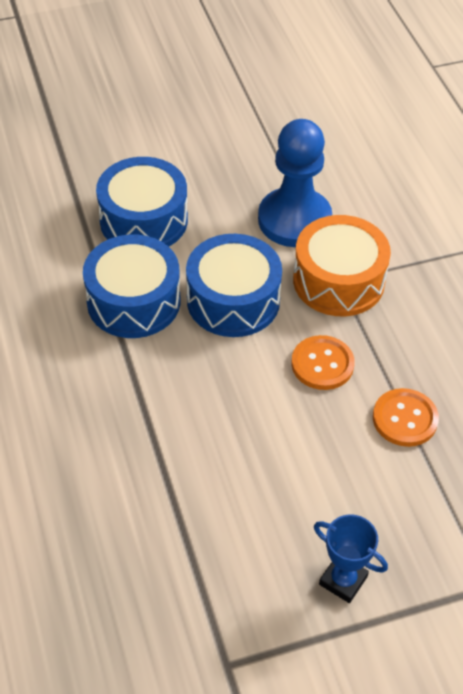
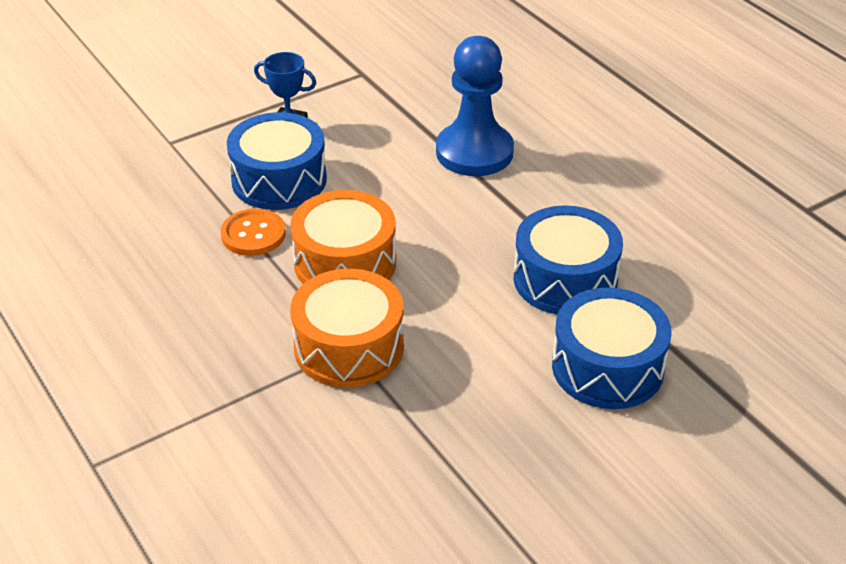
camera: 165 degrees right, 10 degrees down
blue drum [186,234,282,337] -> blue drum moved to [227,112,327,210]
blue pawn [258,119,332,247] -> blue pawn moved to [436,36,514,176]
orange button [292,335,355,390] -> orange drum [290,190,396,284]

